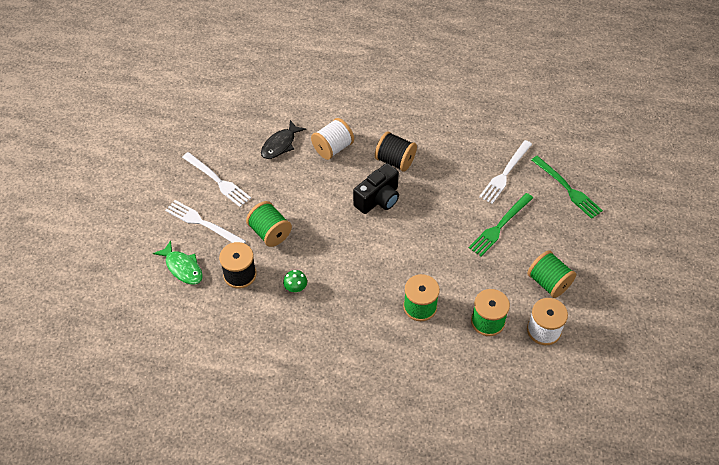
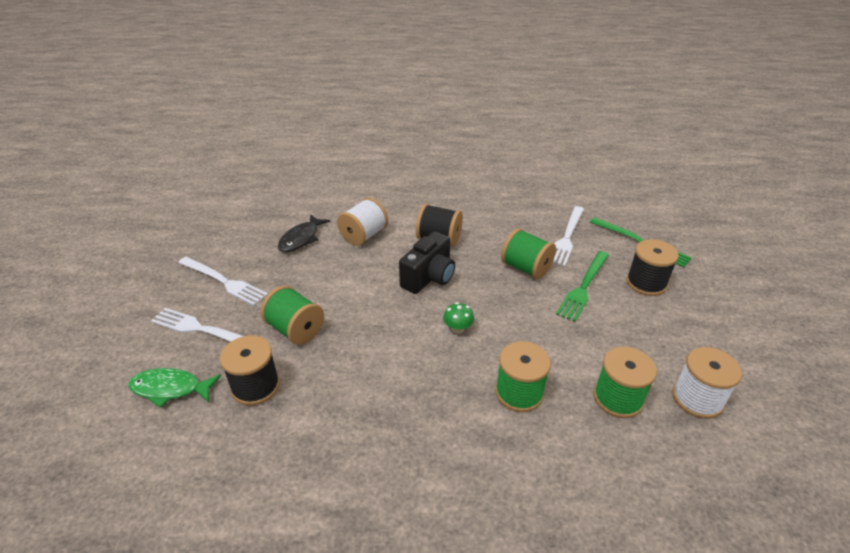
camera: 10 degrees left, 15 degrees down
green fish [153,240,203,284] -> green fish turned 150 degrees clockwise [128,368,221,408]
green mushroom [283,270,307,293] -> green mushroom moved to [443,302,474,334]
green spool [527,250,576,298] -> green spool moved to [501,229,556,279]
none -> black spool [626,239,679,296]

